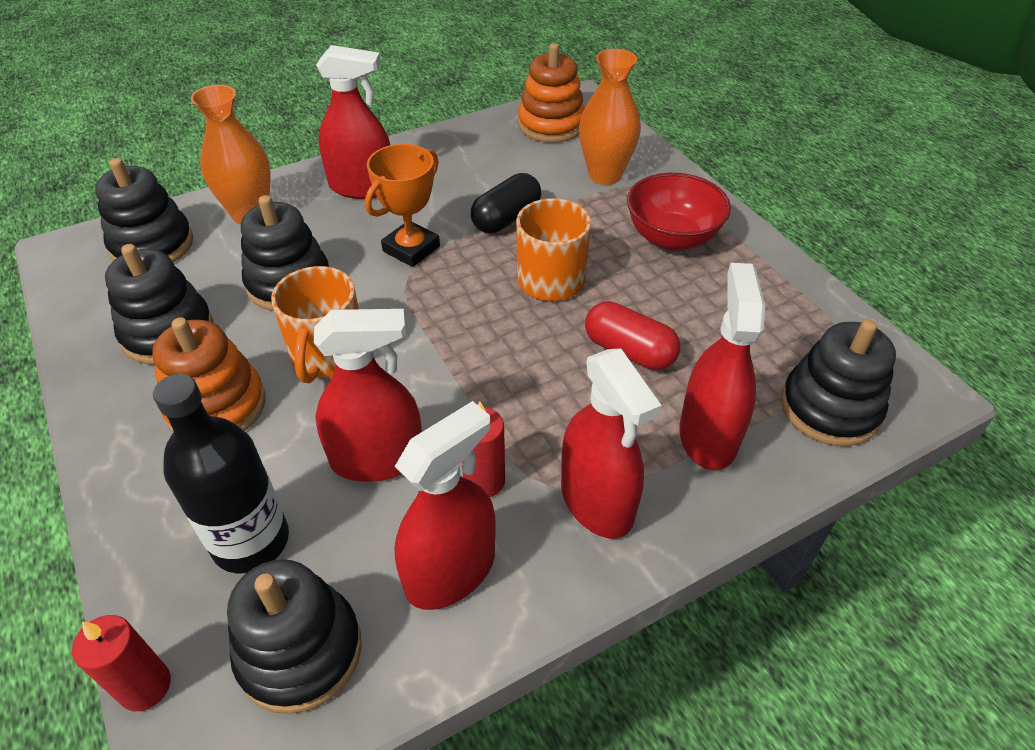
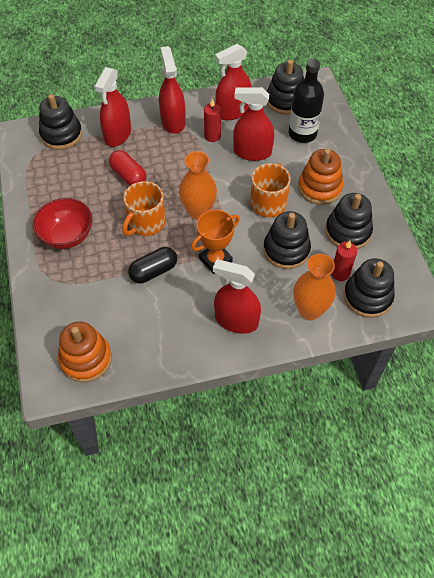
camera: 165 degrees left, 10 degrees up
red candle [72,615,171,711] -> red candle moved to [331,241,357,281]
orange vase [579,49,641,185] -> orange vase moved to [179,151,217,220]

